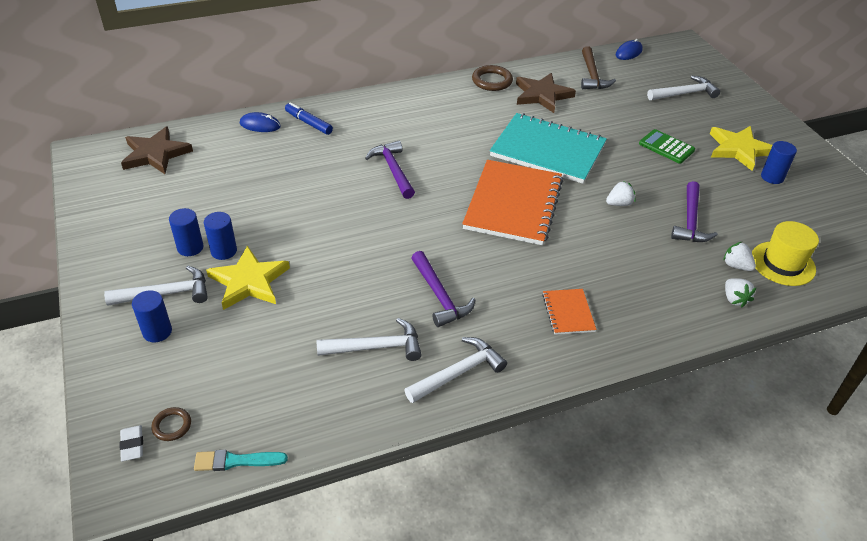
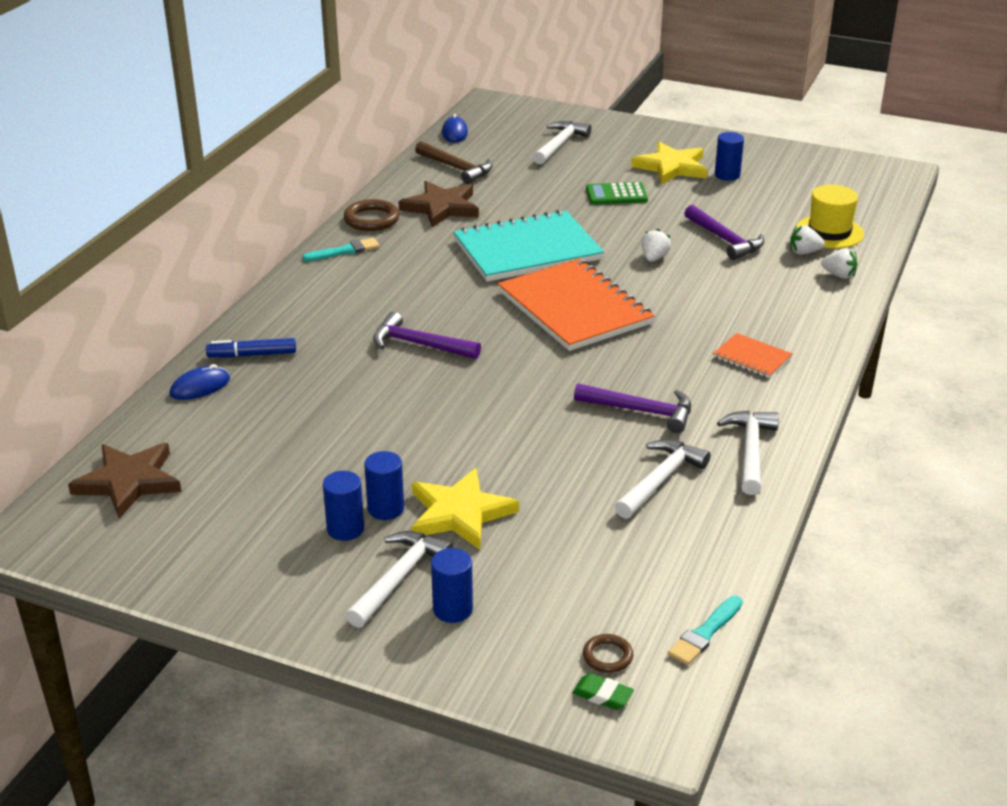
camera: 45 degrees left, 10 degrees down
white eraser [120,425,143,461] -> green eraser [572,673,634,710]
none -> turquoise brush [302,238,380,261]

